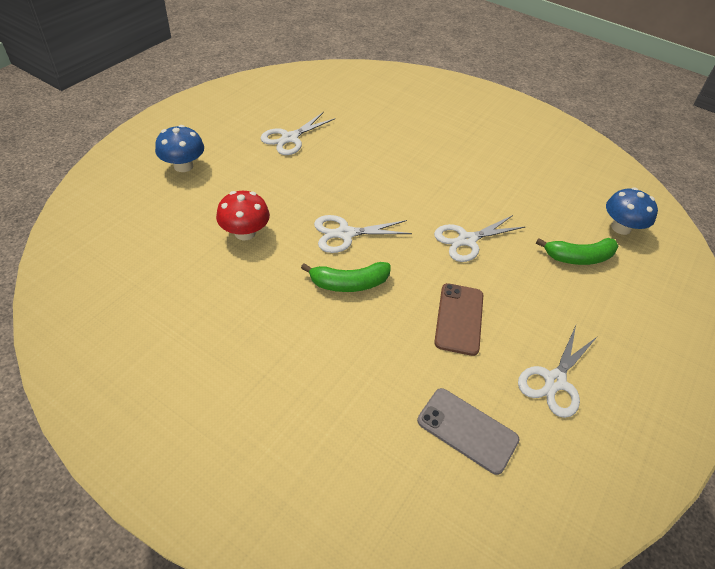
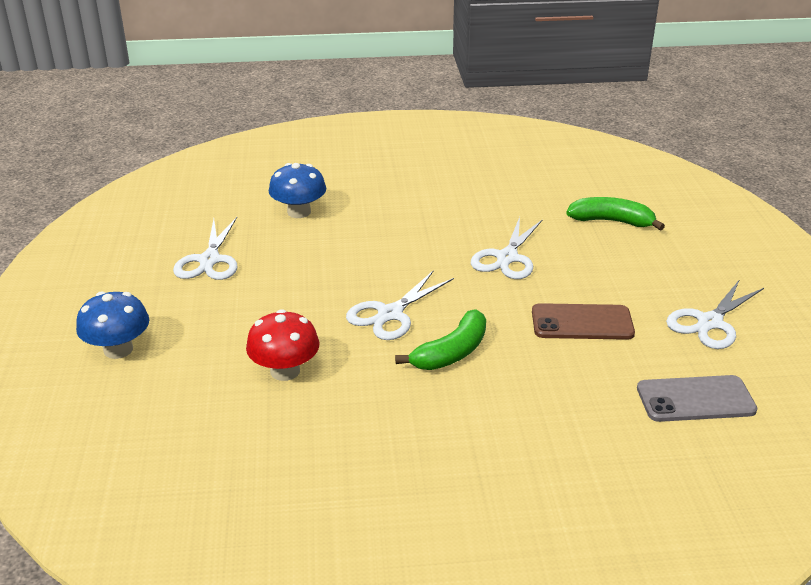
camera: 35 degrees left, 15 degrees down
brown phone [434,283,483,356] -> brown phone turned 60 degrees counterclockwise [532,303,635,340]
white scissors [518,326,598,418] -> white scissors turned 45 degrees clockwise [666,279,764,349]
green banana [536,238,618,265] -> green banana turned 120 degrees counterclockwise [566,197,665,231]
blue mushroom [606,187,658,235] -> blue mushroom moved to [269,163,326,218]

